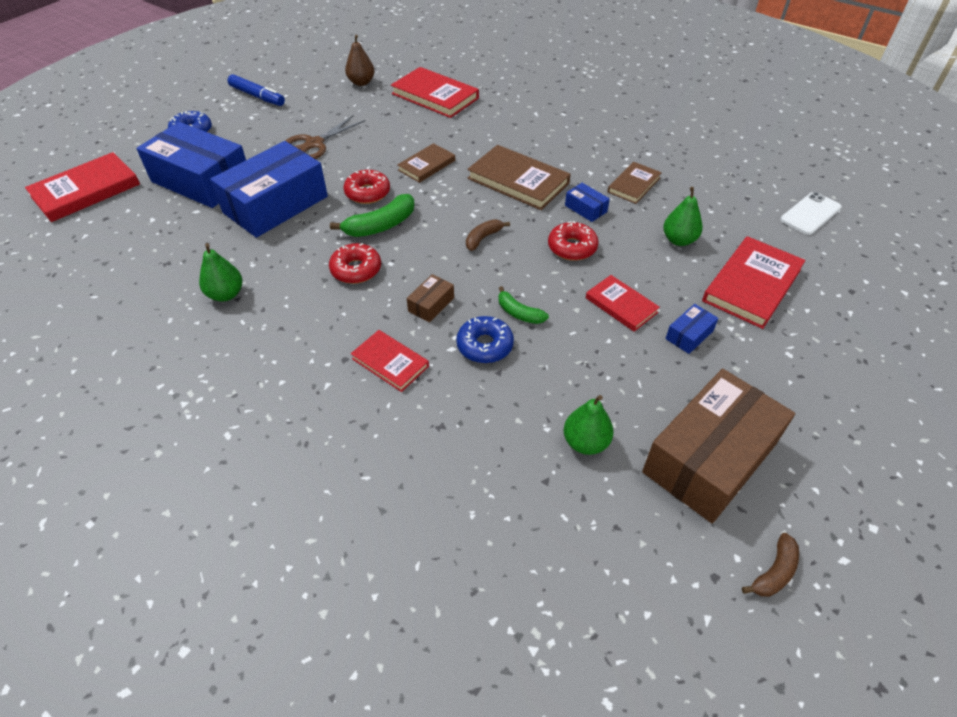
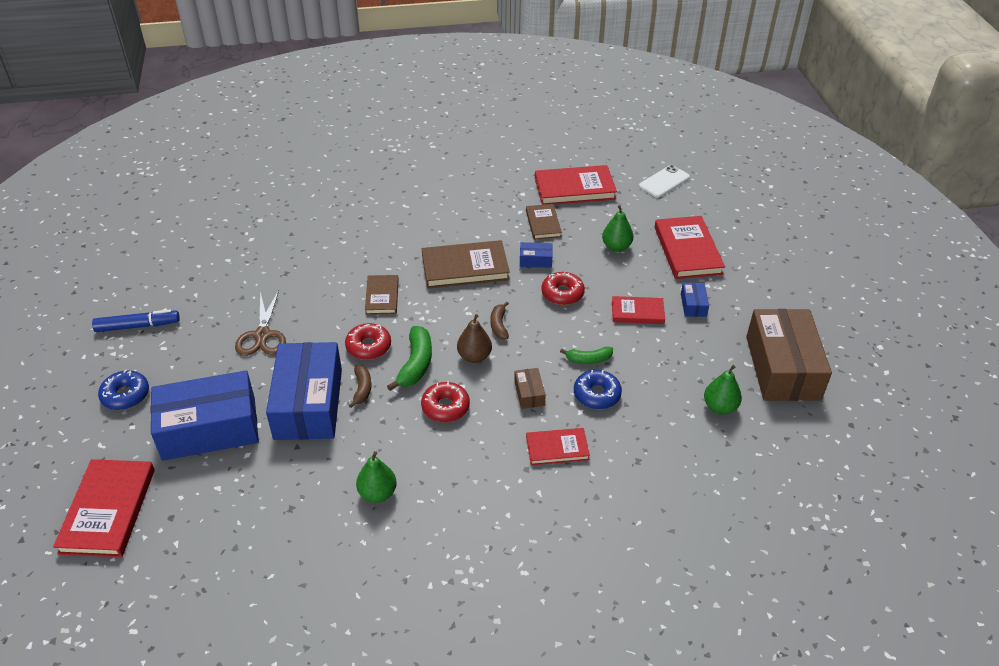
camera: 45 degrees left, 5 degrees down
brown pear [345,35,375,86] -> brown pear moved to [457,314,492,363]
red book [391,67,479,118] -> red book moved to [535,165,617,205]
brown banana [742,533,799,597] -> brown banana moved to [349,365,372,408]
white phone [780,192,842,235] -> white phone turned 45 degrees clockwise [639,165,690,198]

